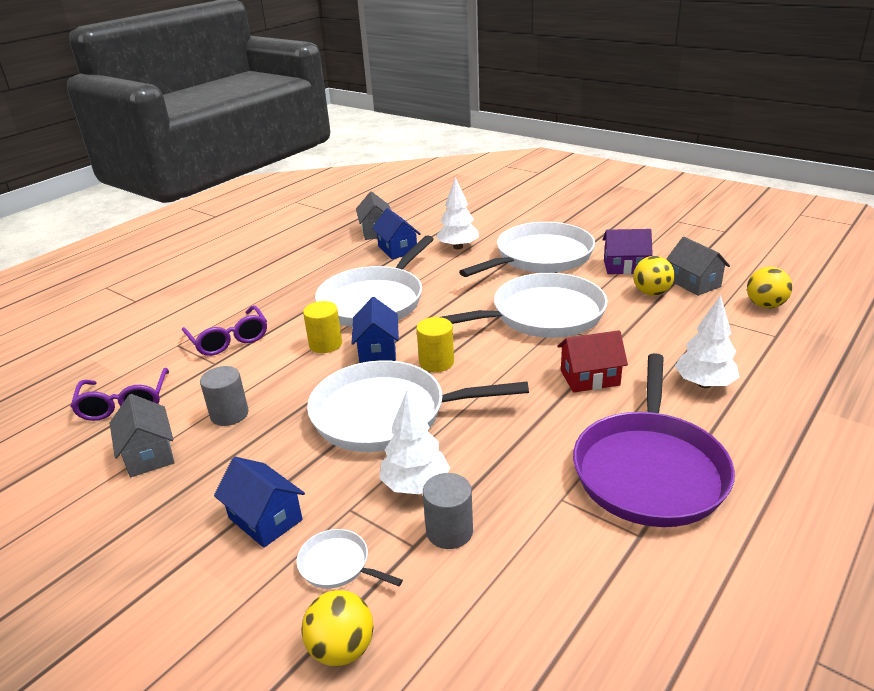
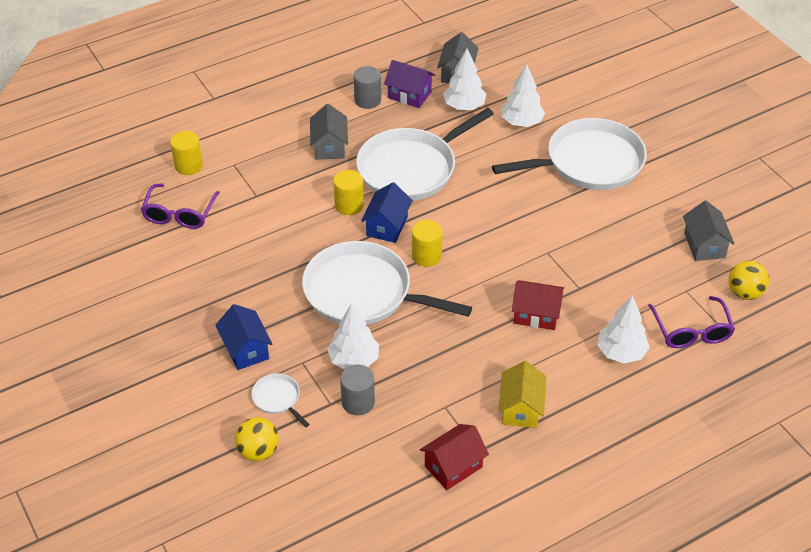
camera: 20 degrees right, 15 degrees up
grey house [110,394,175,477] -> grey house moved to [310,104,348,160]
purple glasses [182,306,267,356] -> purple glasses moved to [648,296,735,348]
grey cylinder [200,366,249,426] -> grey cylinder moved to [354,66,381,109]
blue house [372,208,421,259] -> white tree [443,49,486,110]
white pan [442,273,608,338] -> none
purple pan [573,353,735,527] -> yellow house [498,361,546,428]
purple house [602,229,653,274] -> purple house moved to [384,60,435,108]
yellow ball [633,256,675,296] -> none
none -> yellow cylinder [170,131,203,175]
none -> red house [420,424,489,490]

